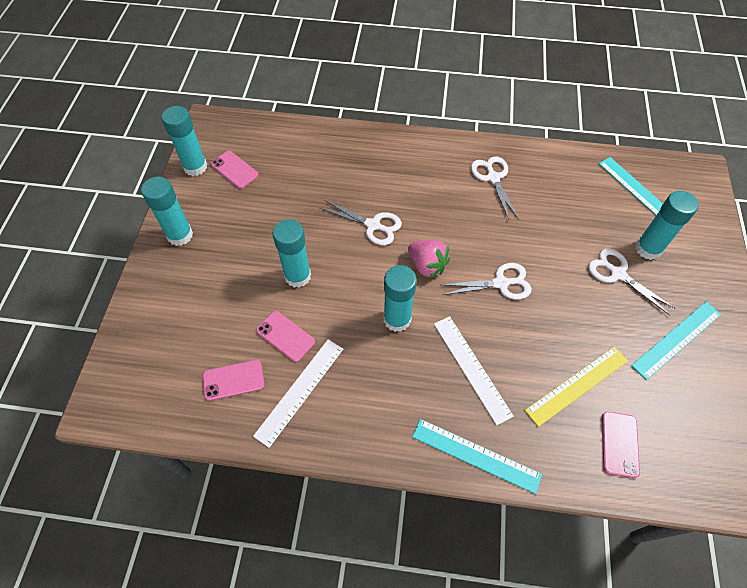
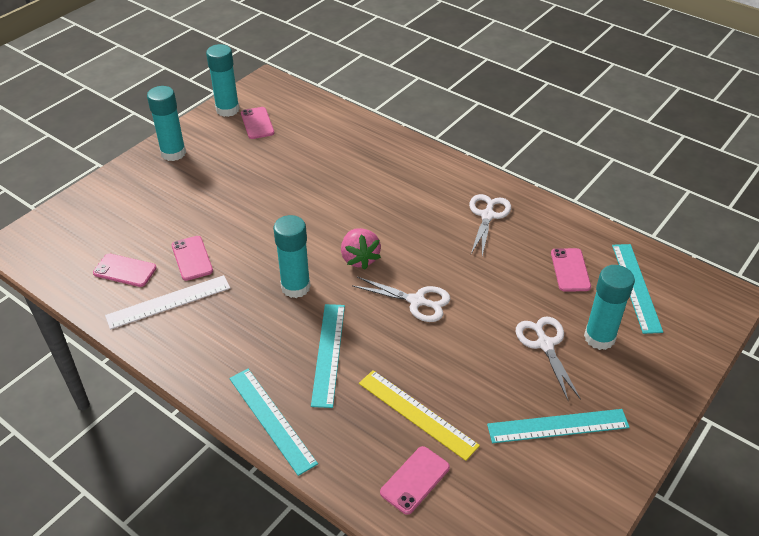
camera: 30 degrees right, 15 degrees down
turquoise glue stick [273,219,311,288] -> none
white scissors [320,200,402,245] -> none
white ruler [434,316,514,425] -> turquoise ruler [311,304,345,408]
yellow ruler [525,346,628,427] -> yellow ruler turned 45 degrees clockwise [359,370,480,461]
none -> pink phone [551,248,591,292]

